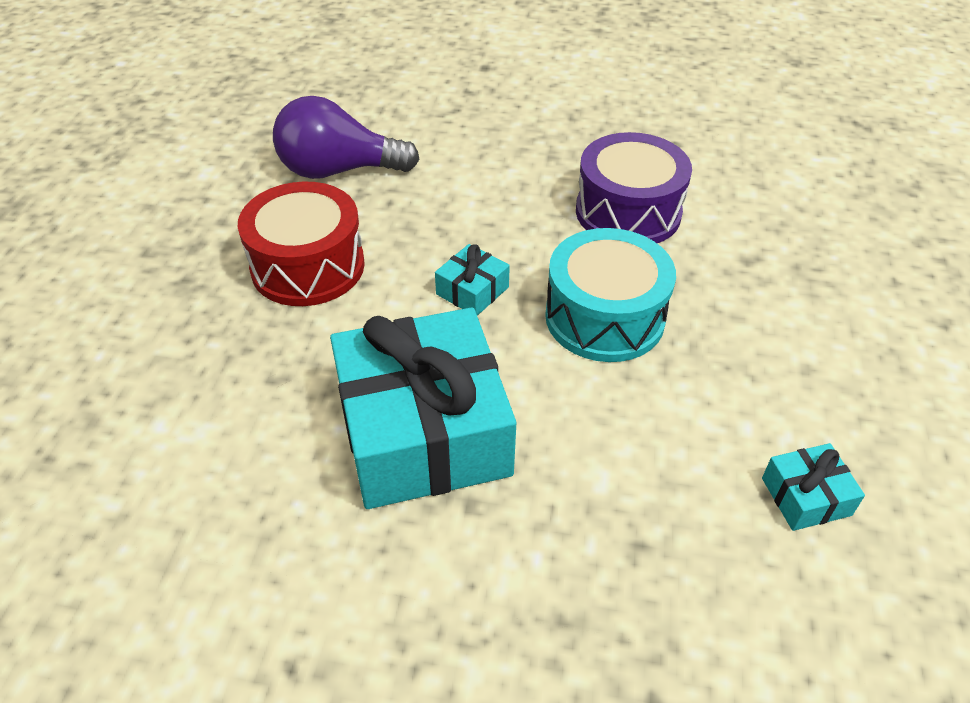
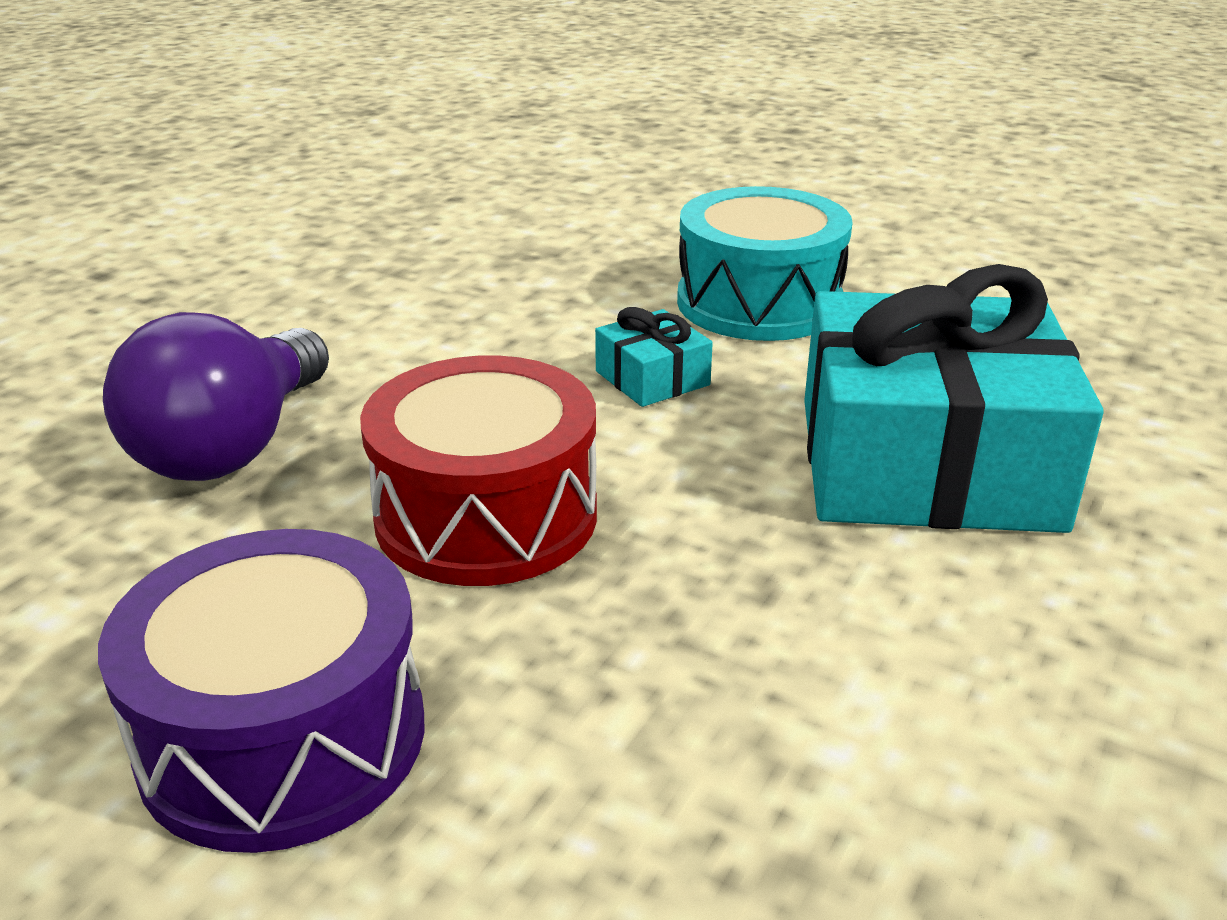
camera: 70 degrees left, 15 degrees down
purple drum [576,132,692,243] -> purple drum moved to [98,529,425,853]
turquoise gift [762,443,865,531] -> none

